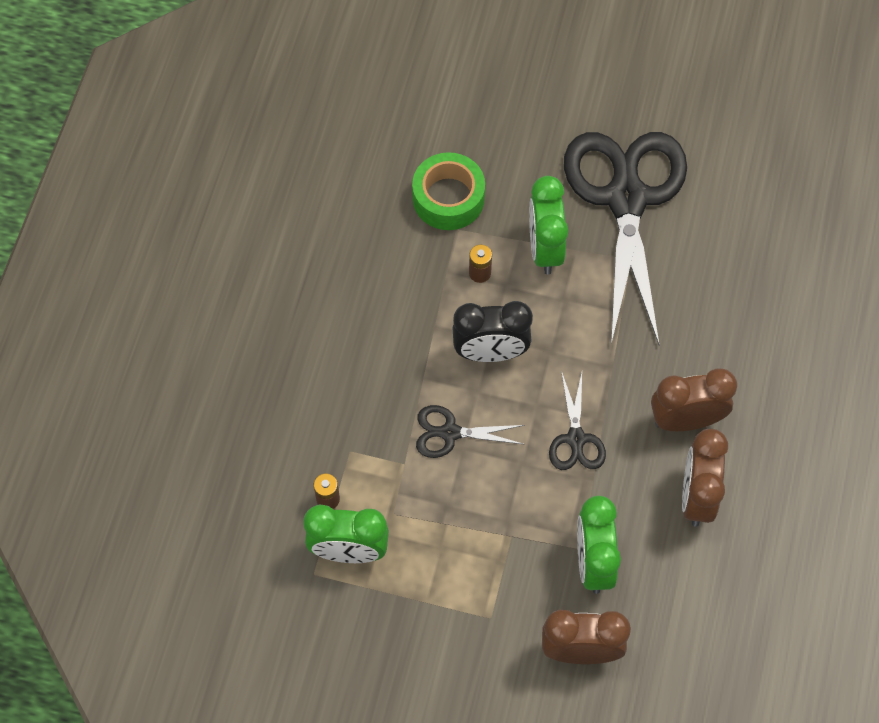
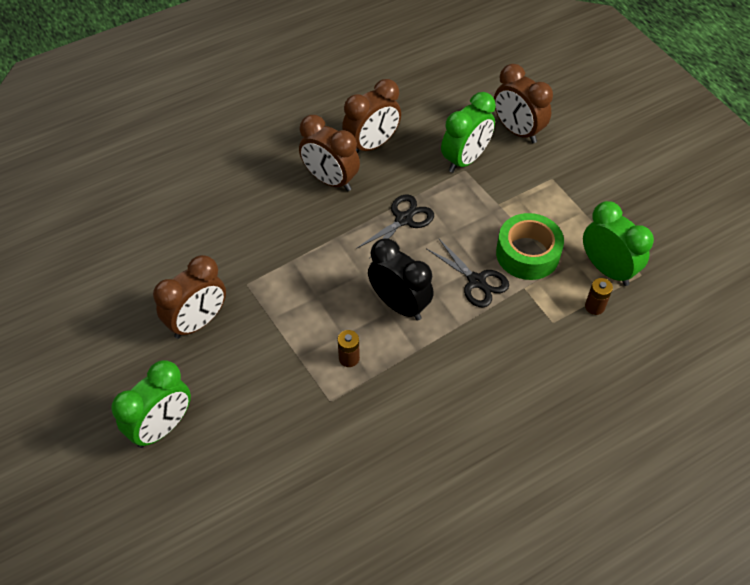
camera: 135 degrees left, 10 degrees down
green tape [412,152,485,230] -> green tape moved to [496,213,564,280]
green clock [529,176,569,275] -> green clock moved to [111,360,191,448]
black scissors [564,132,687,345] -> brown clock [153,255,226,339]

